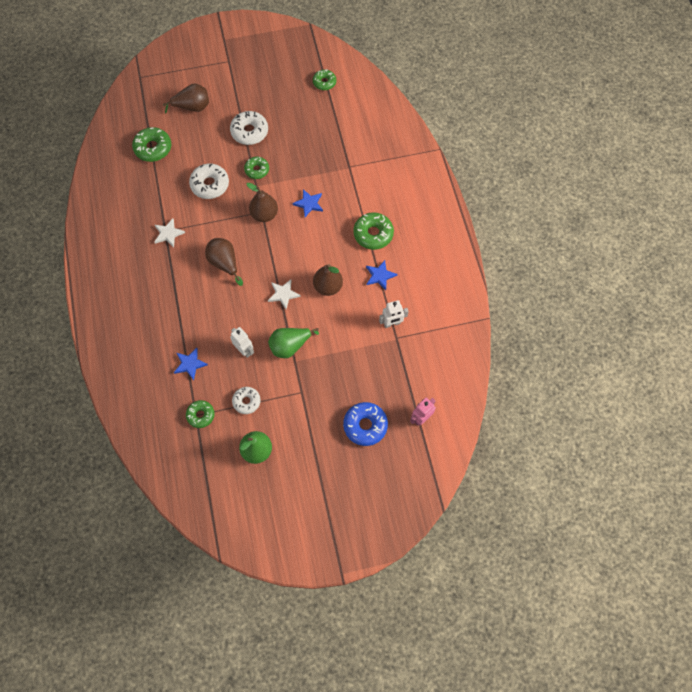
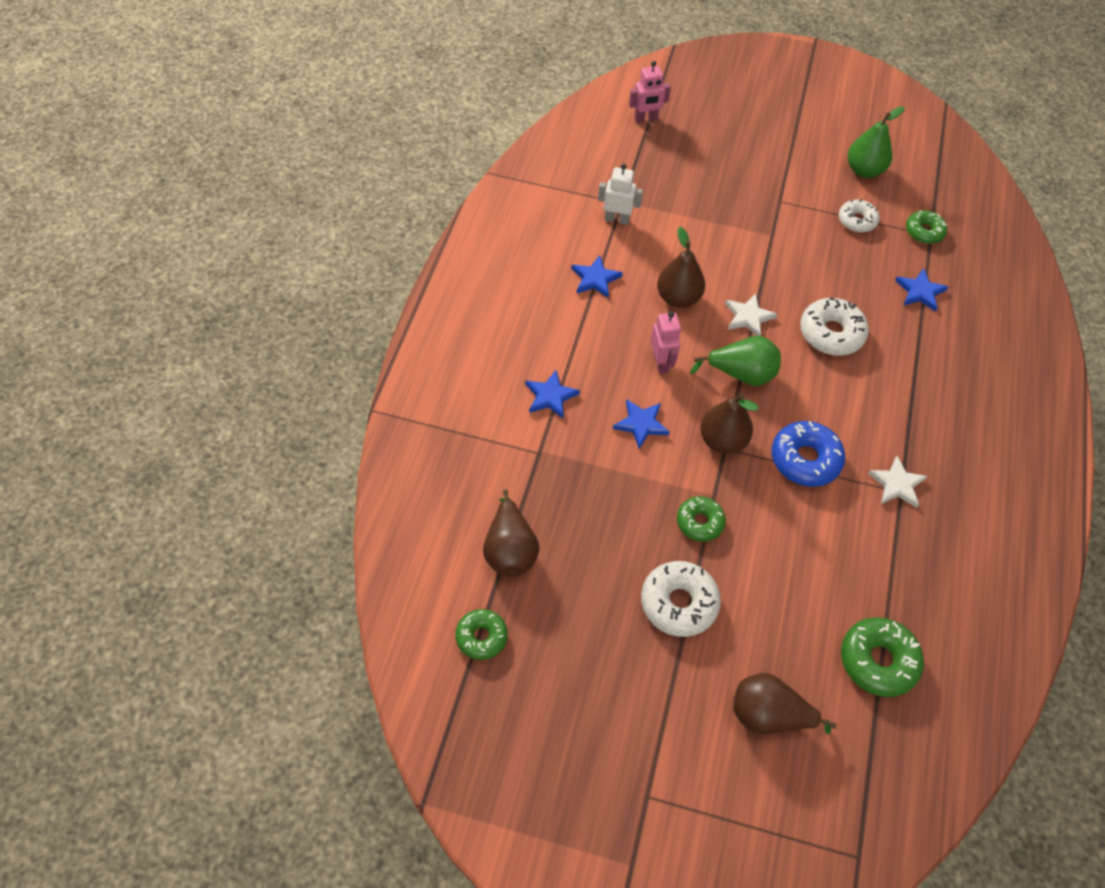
camera: 155 degrees left, 10 degrees down
white donut [189,164,229,199] -> white donut moved to [800,297,869,356]
brown pear [205,238,243,286] -> brown pear moved to [483,489,540,577]
white robot [230,327,254,358] -> none
green pear [268,328,319,358] -> green pear moved to [690,336,781,386]
blue donut [343,402,388,446] -> blue donut moved to [772,421,845,487]
green donut [353,212,394,250] -> none
none -> blue star [525,370,580,418]
none -> pink robot [651,311,681,374]

